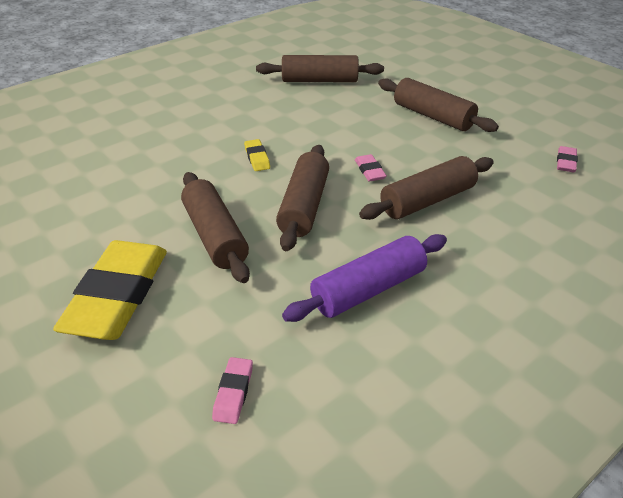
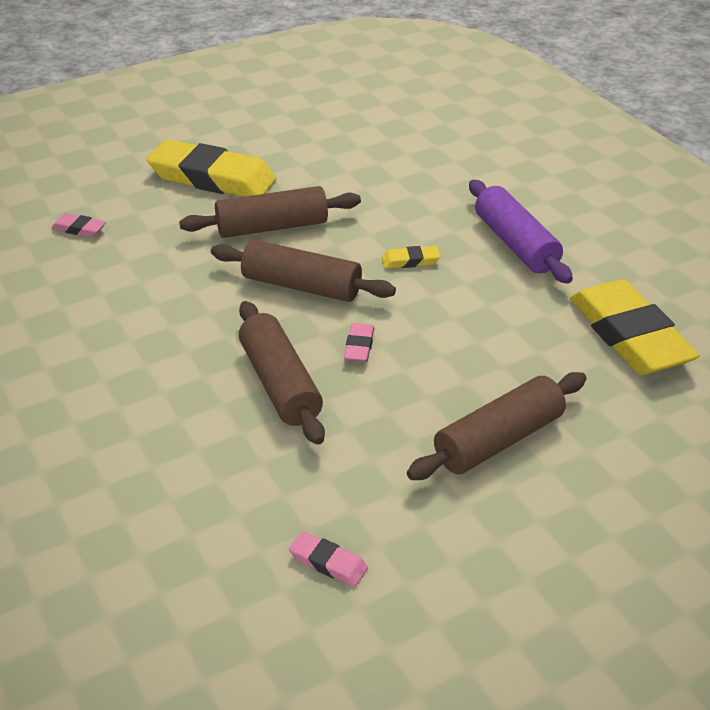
camera: 100 degrees right, 0 degrees up
brown rolling pin [256,55,384,82] -> yellow eraser [570,279,700,375]
purple rolling pin [282,234,447,322] -> purple rolling pin moved to [469,180,573,284]
pink eraser [355,154,387,182] -> pink eraser turned 75 degrees counterclockwise [344,323,374,362]

